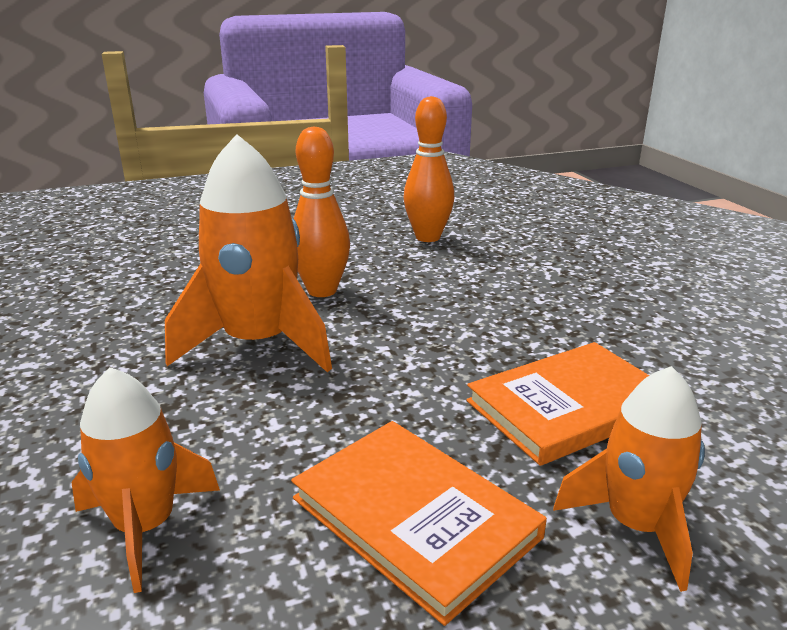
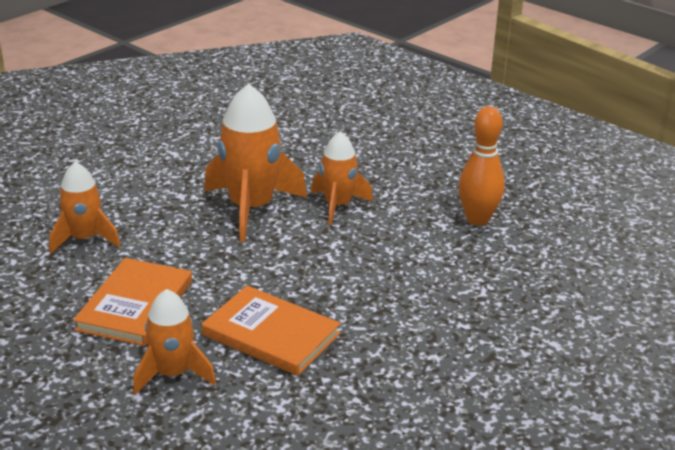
camera: 60 degrees right, 5 degrees up
orange bowling pin [294,126,350,297] -> orange rocket [311,132,373,225]

